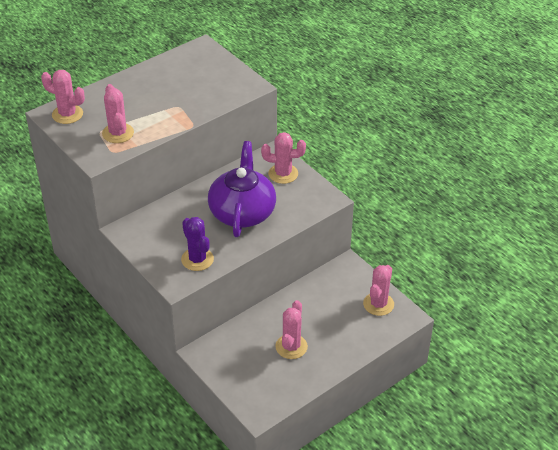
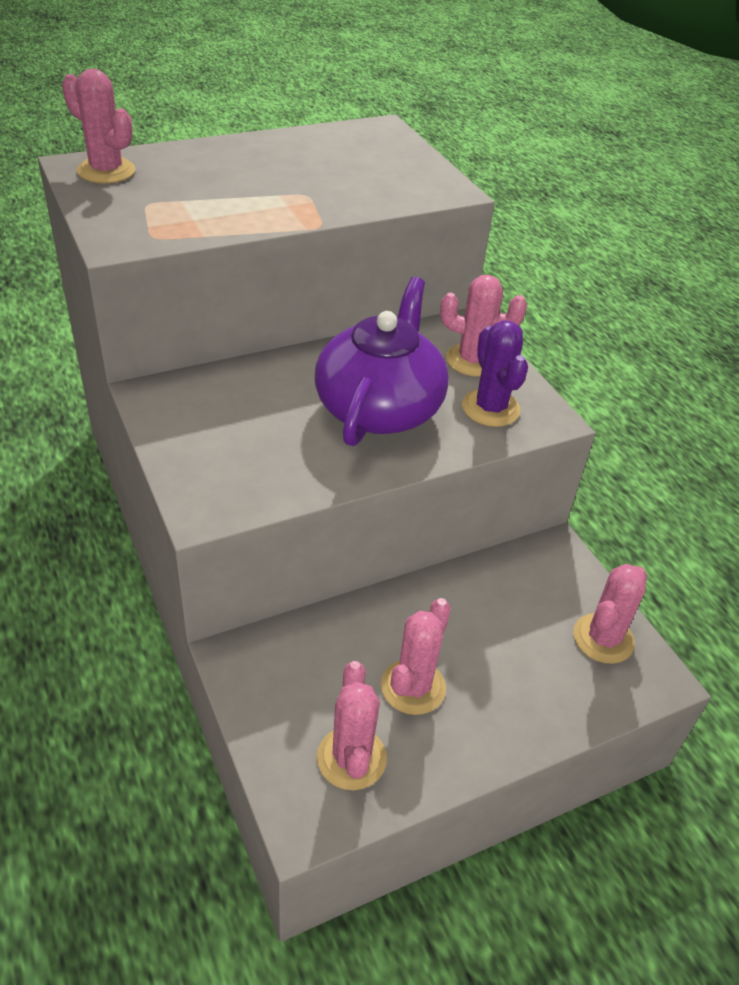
camera: 10 degrees right, 0 degrees up
pink cactus [102,84,134,143] -> pink cactus moved to [317,661,387,790]
purple cactus [181,217,214,271] -> purple cactus moved to [462,320,528,427]

